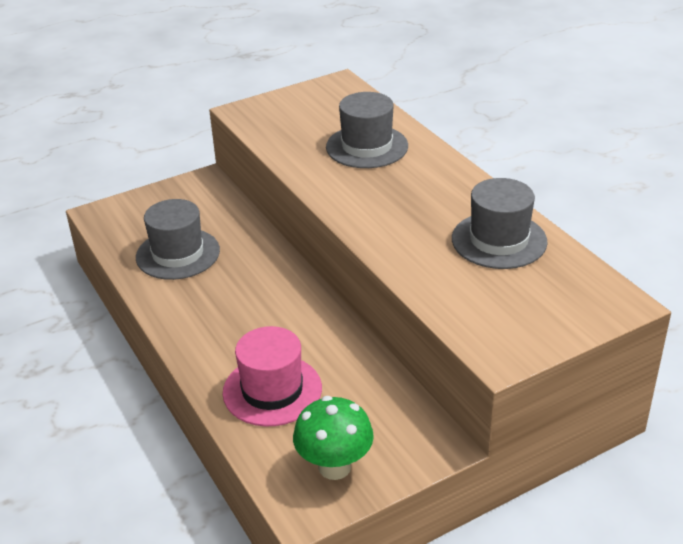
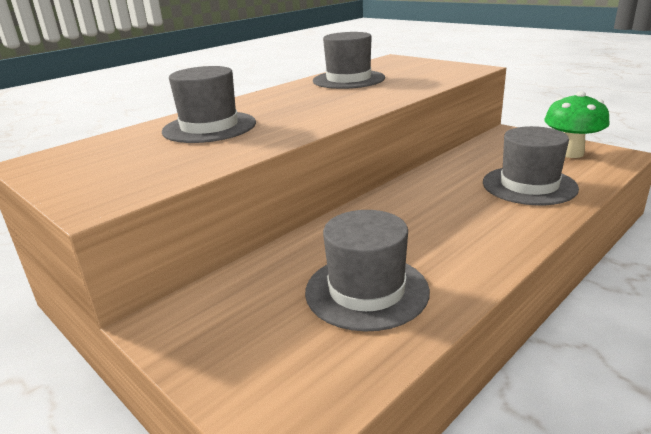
camera: 105 degrees left, 10 degrees down
pink hat [222,326,322,427] -> grey hat [483,126,579,205]

